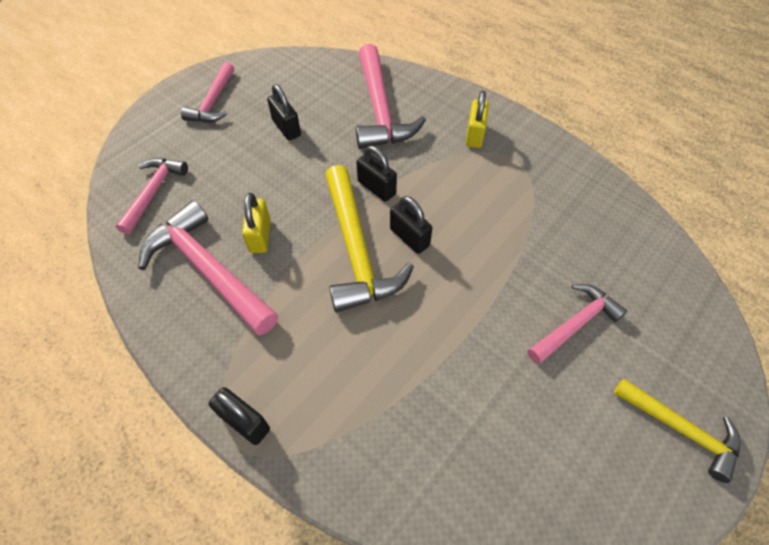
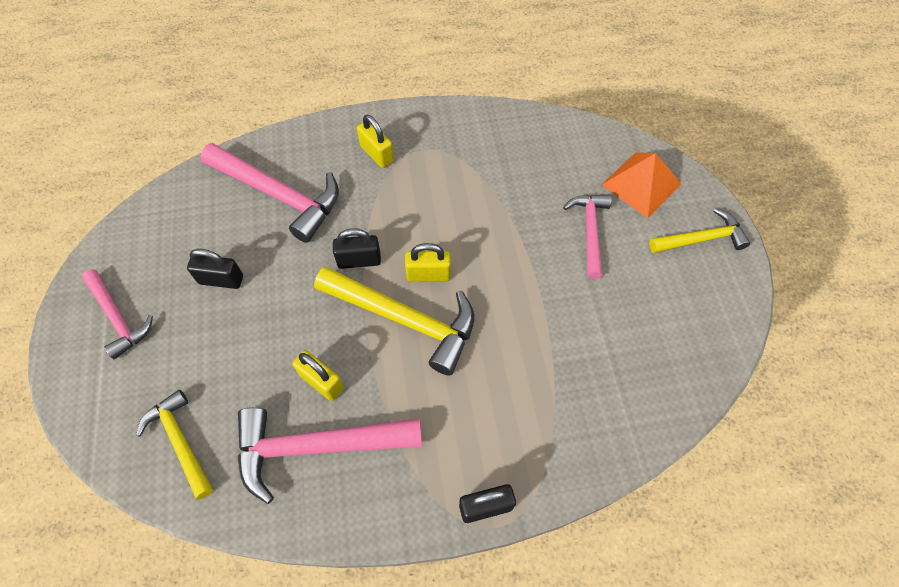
camera: 50 degrees left, 5 degrees up
pink hammer [116,158,188,235] -> yellow hammer [136,390,213,500]
black padlock [390,196,432,254] -> yellow padlock [405,243,451,282]
none -> orange pyramid [602,152,681,218]

